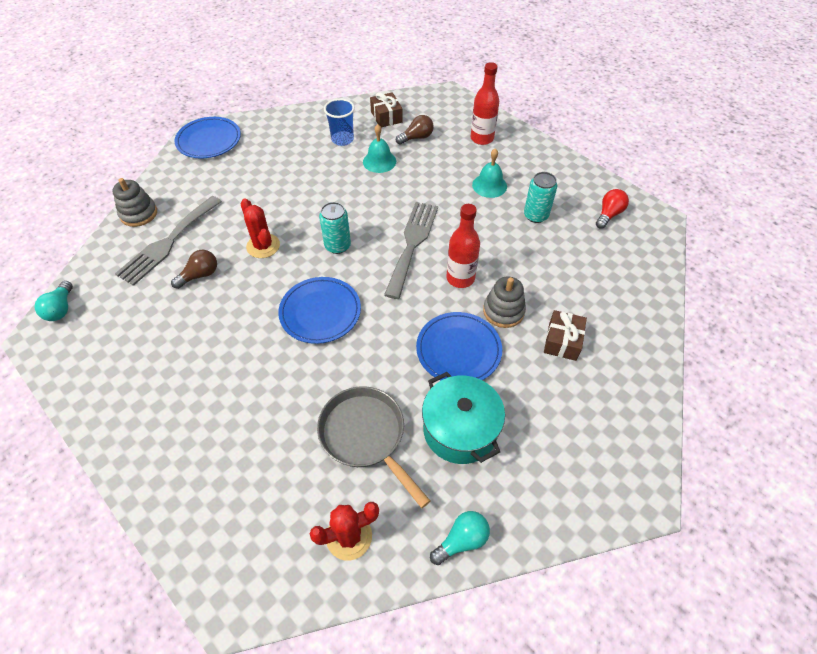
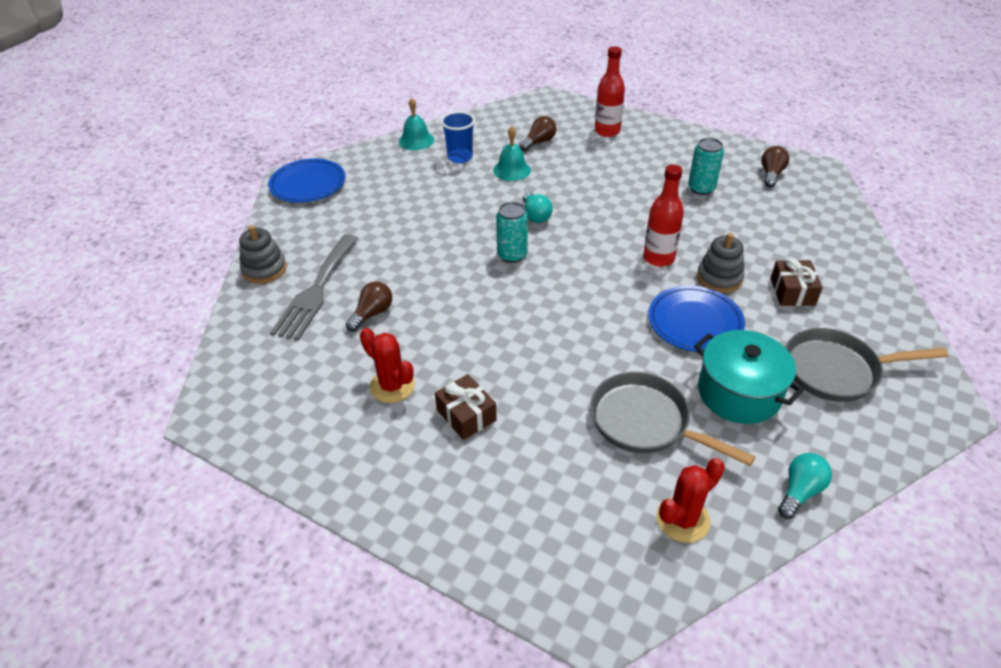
camera: 15 degrees left, 10 degrees down
turquoise light bulb [34,281,73,321] -> turquoise light bulb moved to [523,192,553,223]
red cactus [240,199,280,258] -> red cactus moved to [360,328,415,403]
blue plate [278,277,361,344] -> none
brown gift [370,92,403,127] -> brown gift moved to [435,374,497,440]
grey fork [384,202,438,299] -> none
turquoise bell [472,148,507,198] -> turquoise bell moved to [399,98,434,150]
red light bulb [596,189,629,229] -> brown light bulb [761,146,789,187]
none -> grey pan [785,328,948,402]

